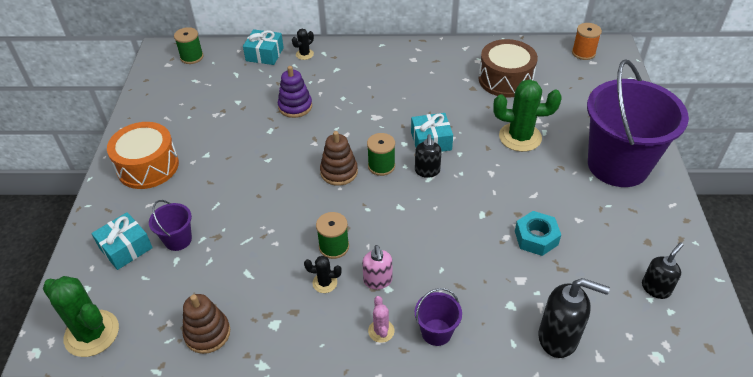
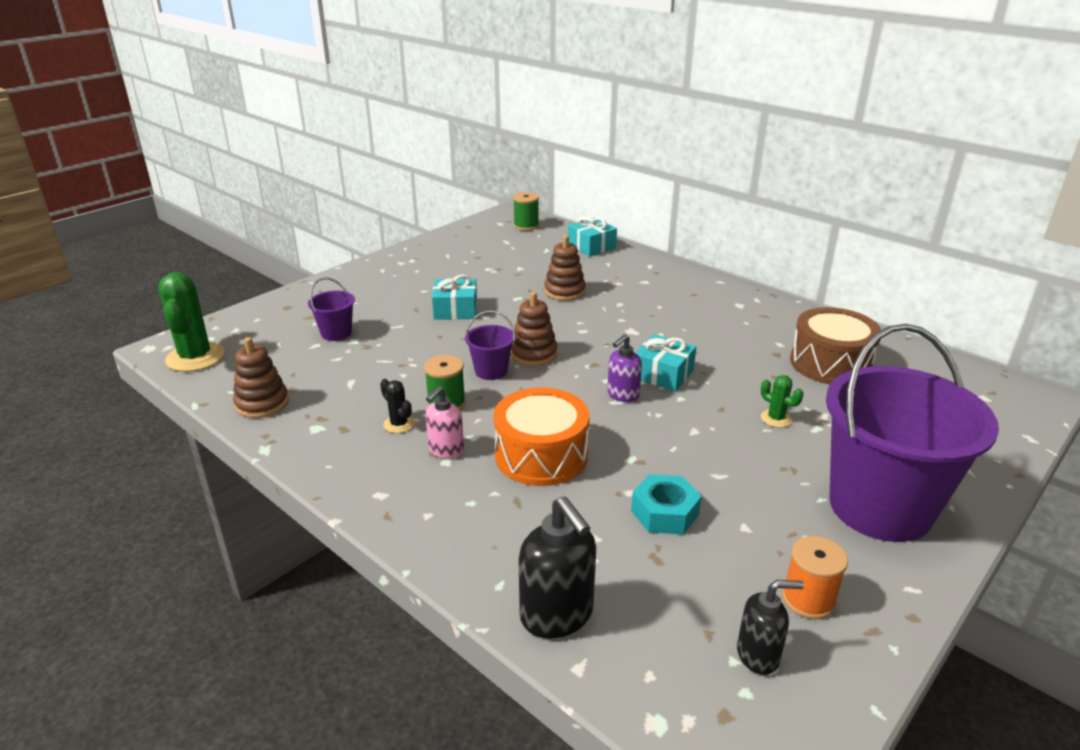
camera: 40 degrees right, 15 degrees down
turquoise gift [91,212,153,270] -> turquoise gift moved to [432,275,477,320]
orange drum [107,122,179,189] -> orange drum moved to [494,387,590,486]
purple stacking toy [278,66,312,118] -> brown stacking toy [544,235,586,301]
black cactus [292,29,314,60] -> none
green spool [367,133,395,176] -> none
pink cactus [368,296,395,343] -> none
black soap dispenser [415,134,442,178] -> purple soap dispenser [607,334,642,402]
purple bucket [415,288,462,346] -> purple bucket moved to [465,311,515,380]
green cactus [493,79,562,152] -> green cactus [761,375,803,428], size x0.49
orange spool [572,23,602,60] -> orange spool moved to [782,536,848,619]

